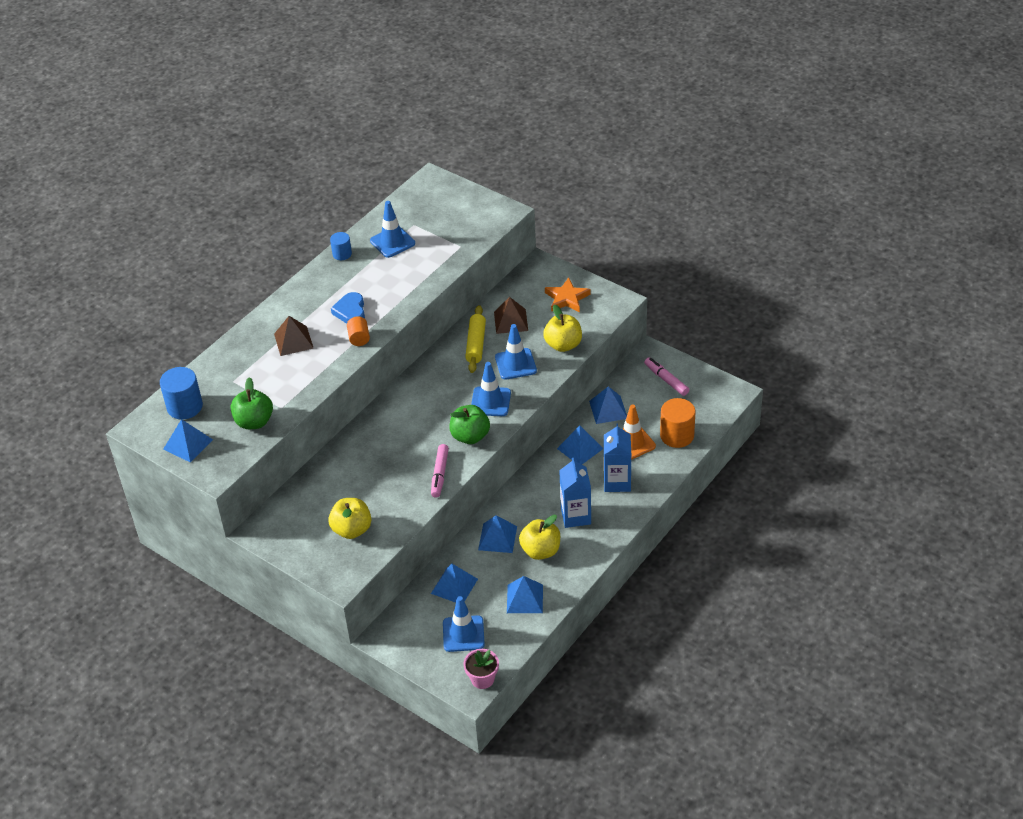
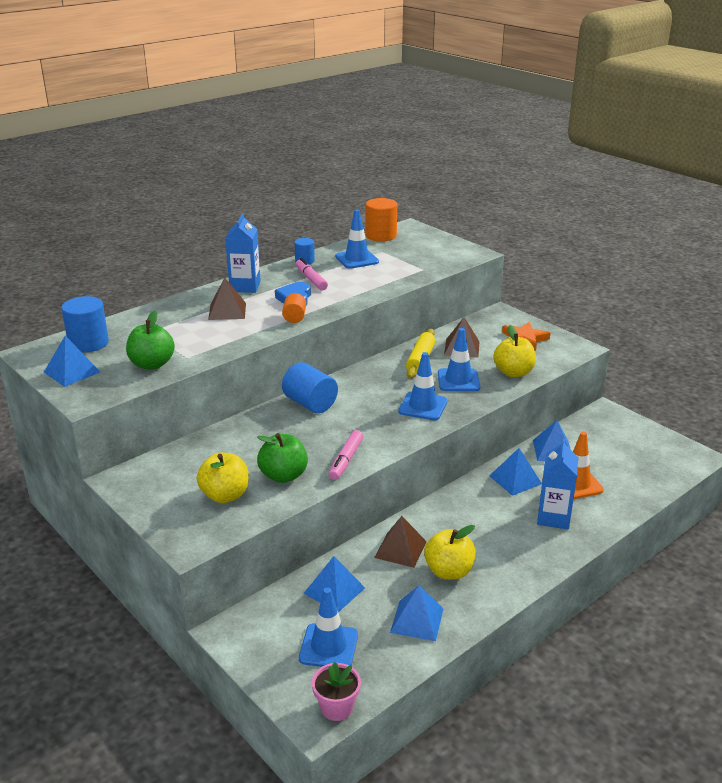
camera: 10 degrees right, 15 degrees down
green apple [449,405,490,444] -> green apple moved to [257,433,308,483]
blue pyramid [478,515,517,553] -> brown pyramid [374,516,427,568]
blue carton [559,458,591,528] -> blue carton moved to [225,213,261,293]
pink marker [644,357,689,396] -> pink marker moved to [296,258,328,290]
orange cylinder [660,398,696,448] -> orange cylinder moved to [366,198,397,241]
none -> blue cylinder [282,362,338,413]

